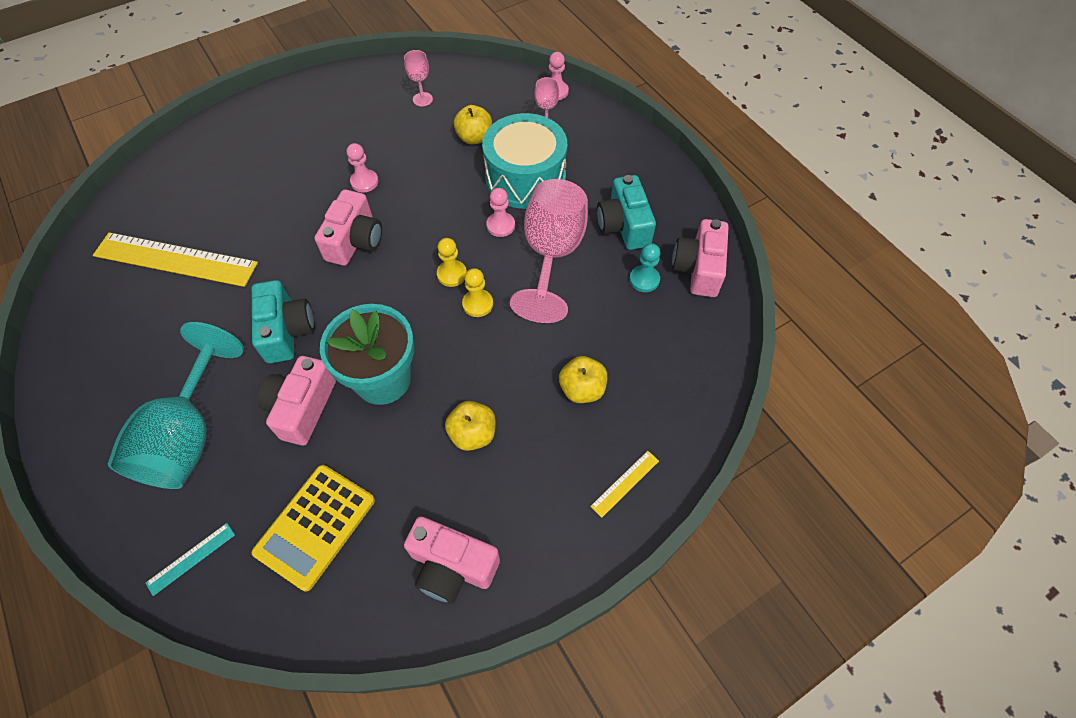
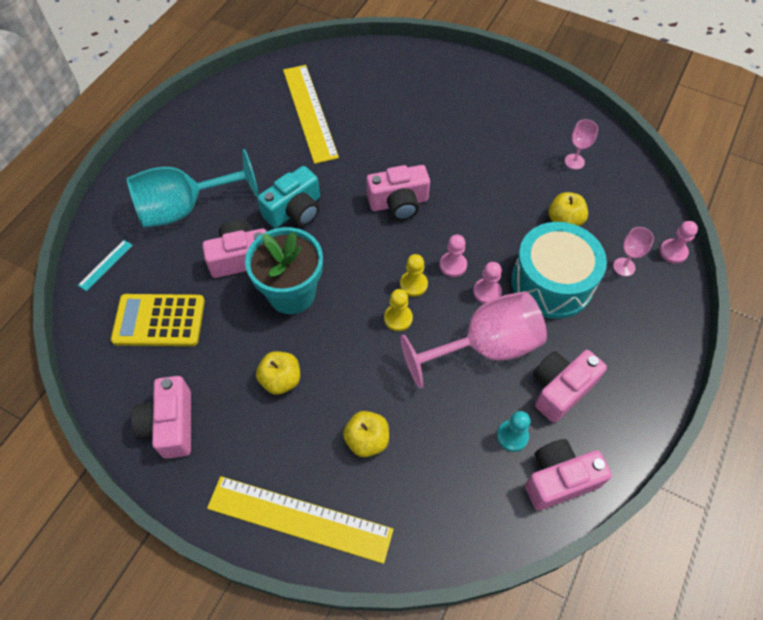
camera: 60 degrees right, 0 degrees up
turquoise ruler [145,523,235,596] -> turquoise ruler turned 75 degrees counterclockwise [78,240,133,291]
pink pawn [347,143,379,192] -> pink pawn moved to [440,235,467,277]
yellow ruler [590,451,659,518] -> yellow ruler [207,476,394,564], size x2.34
turquoise camera [597,175,656,250] -> pink camera [533,350,607,423]

